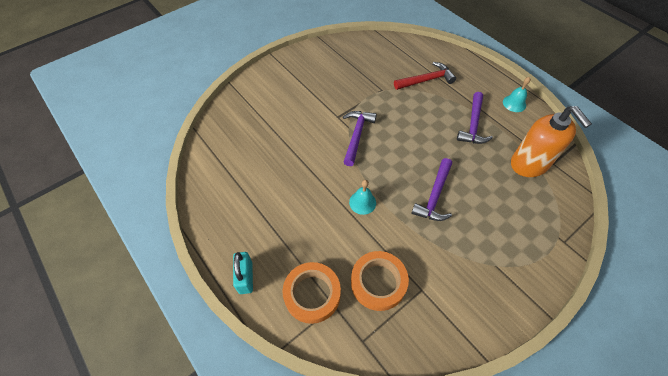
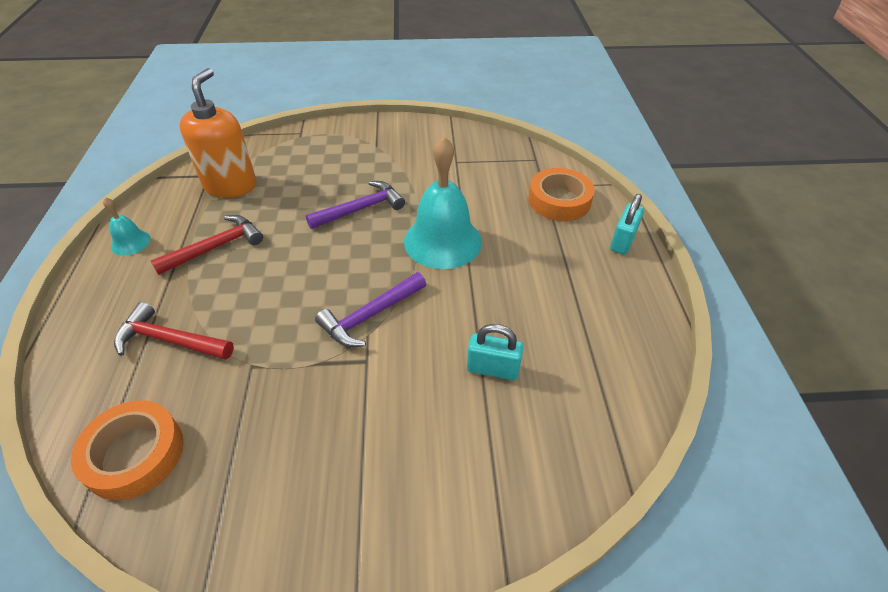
camera: 145 degrees left, 10 degrees down
turquoise bell [349,180,376,215] -> turquoise bell [404,136,482,269], size x2.12
orange tape [351,251,409,311] -> orange tape moved to [71,400,183,500]
purple hammer [457,92,493,144] -> red hammer [151,215,263,275]
none -> turquoise padlock [467,324,523,380]

